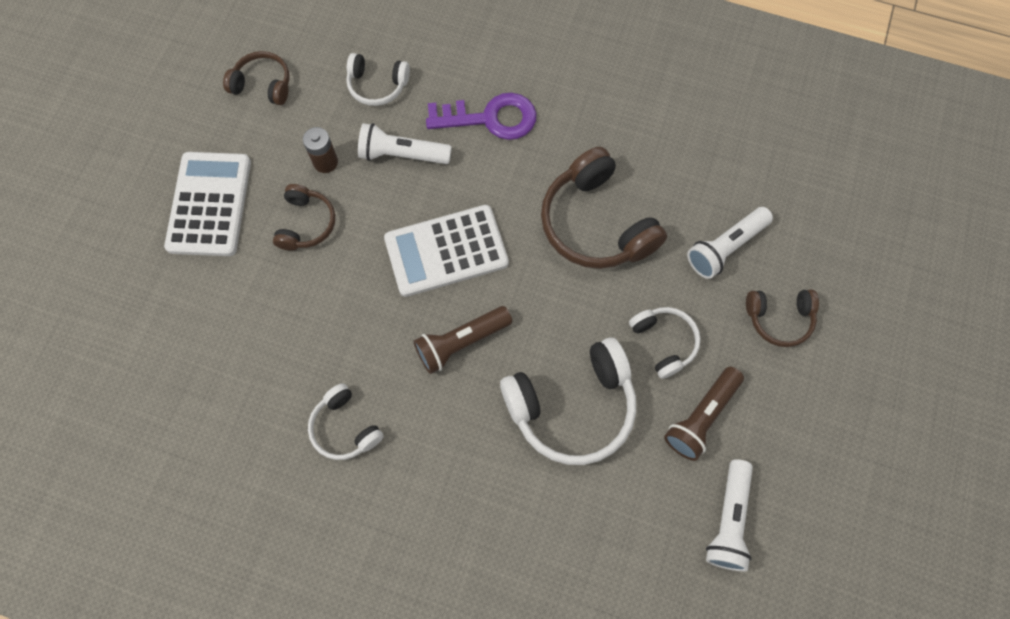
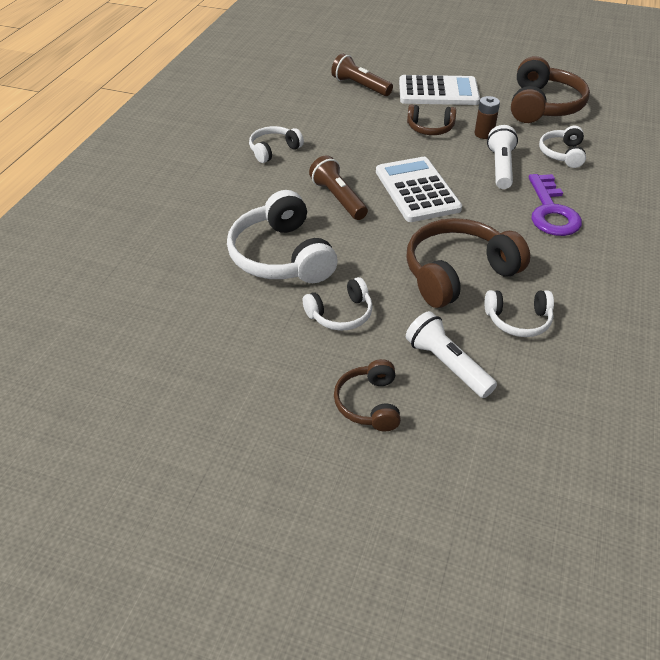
camera: 90 degrees right, 25 degrees down
brown headphones [223,51,290,105] -> brown headphones [511,56,590,123], size x1.81
brown flashlight [664,367,744,461] -> brown flashlight moved to [331,53,393,96]
white flashlight [706,459,753,571] -> none
none -> white headphones [485,290,554,337]

